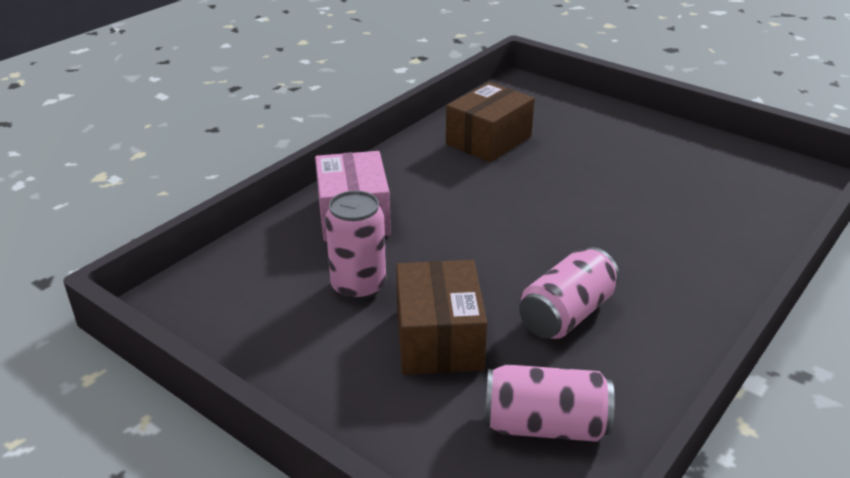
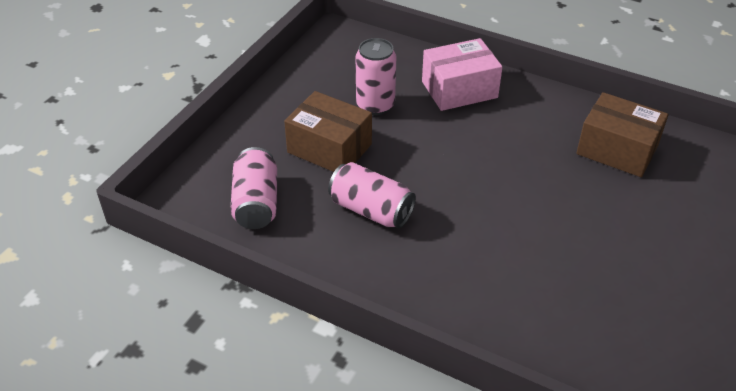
camera: 80 degrees right, 10 degrees up
brown box [396,260,487,375] -> brown box turned 45 degrees clockwise [284,91,372,172]

